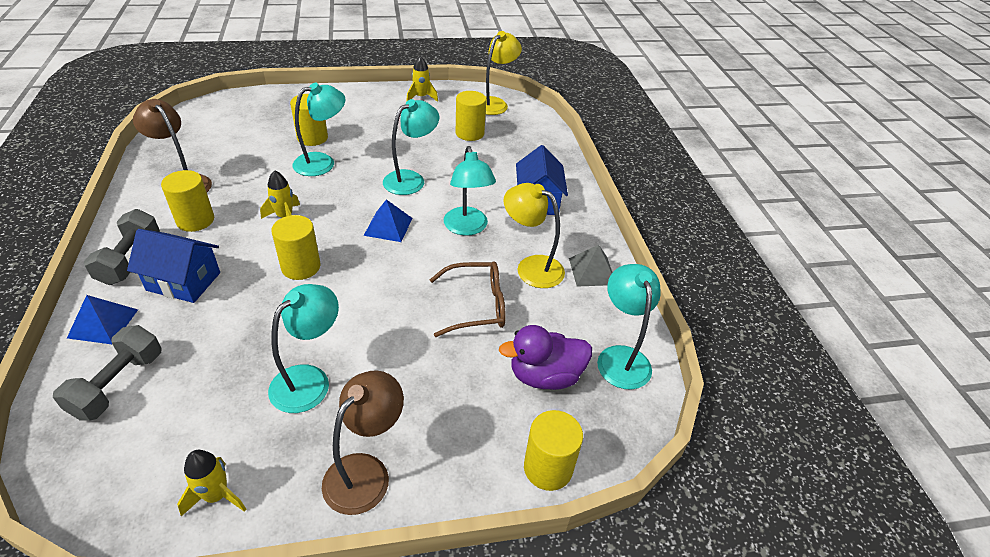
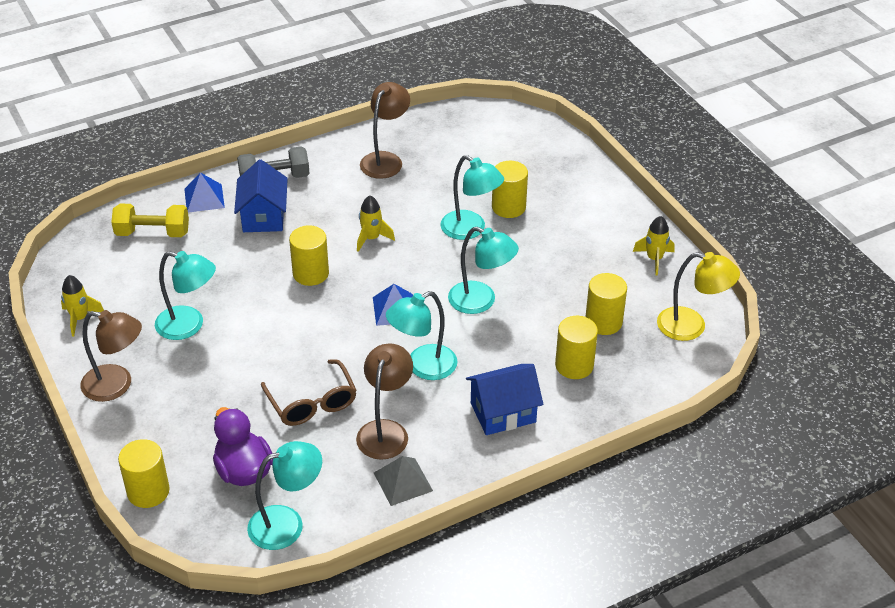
camera: 75 degrees right, 0 degrees up
grey dumbbell [53,325,161,421] -> yellow dumbbell [111,204,189,237]
yellow cylinder [161,170,214,232] -> yellow cylinder moved to [555,316,598,379]
yellow lamp [504,183,565,288] -> brown lamp [356,343,413,460]

